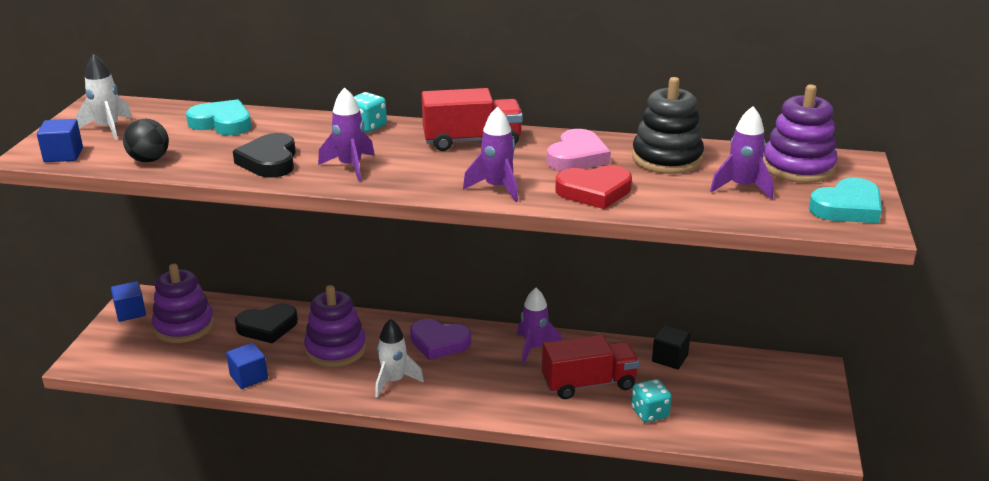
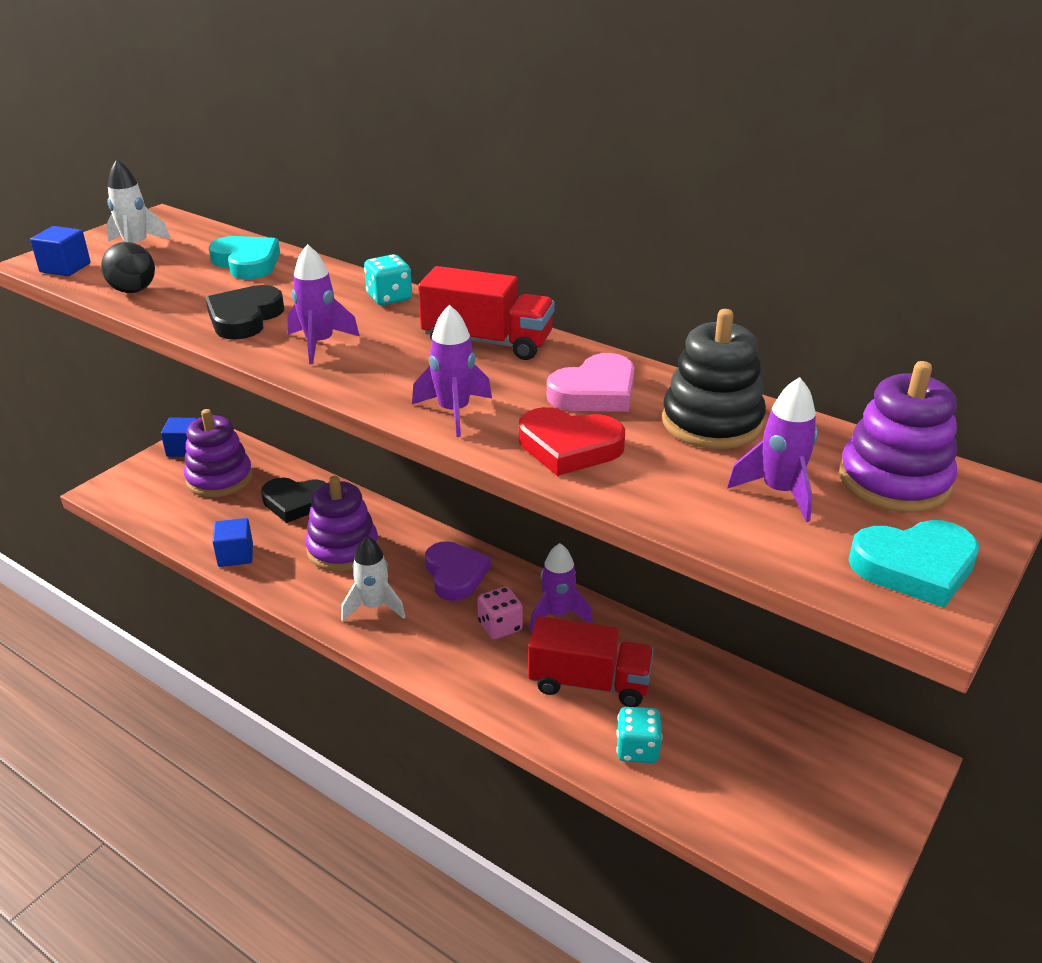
camera: 25 degrees right, 5 degrees up
purple heart [410,319,471,360] -> purple heart turned 150 degrees counterclockwise [425,541,491,601]
black cube [652,325,691,369] -> none
none -> pink dice [478,587,523,639]

